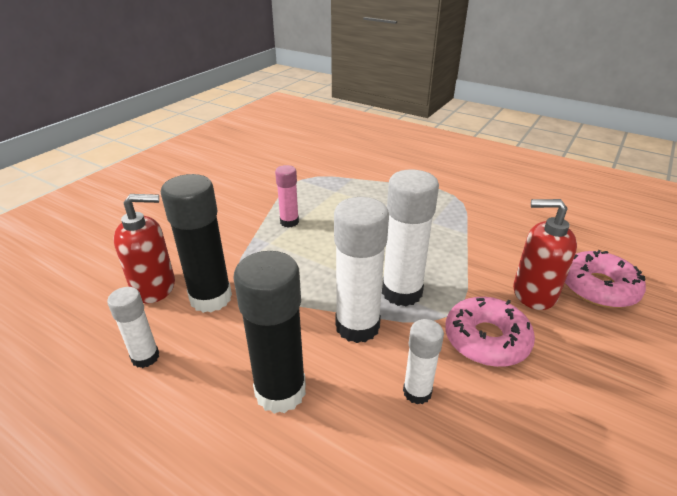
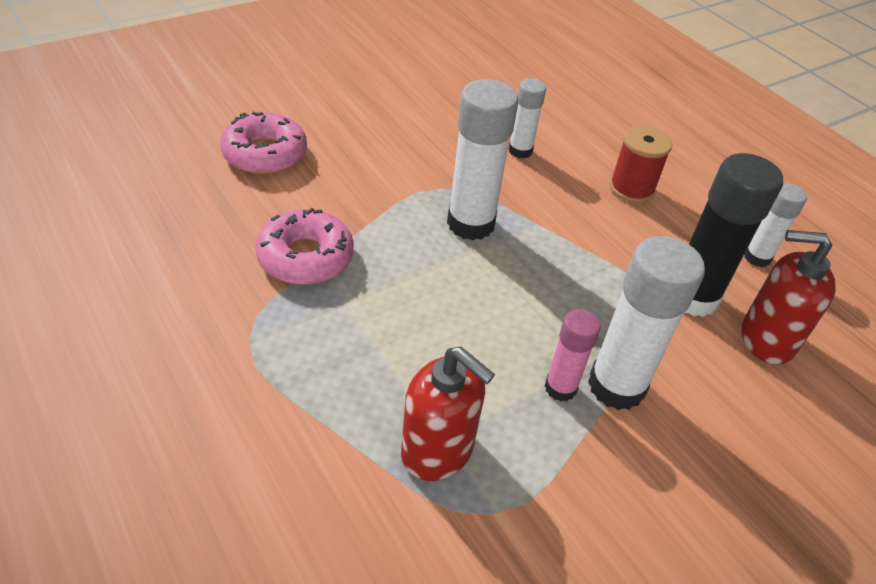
camera: 160 degrees left, 10 degrees up
black glue stick [234,251,306,414] -> red spool [610,126,672,203]
white glue stick [334,197,389,343] -> white glue stick moved to [588,236,705,410]
pink donut [445,297,535,367] -> pink donut moved to [255,208,354,285]
red soap dispenser [513,199,577,310] -> red soap dispenser moved to [401,346,495,481]

